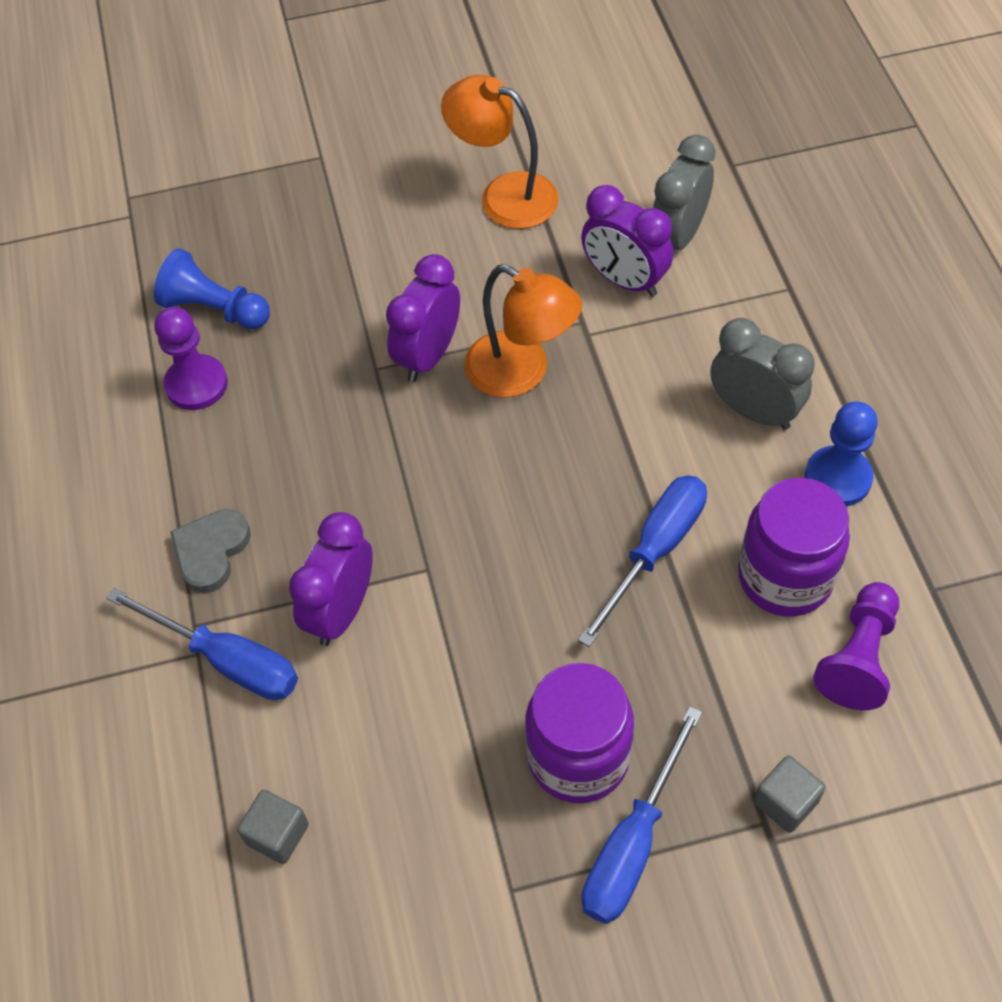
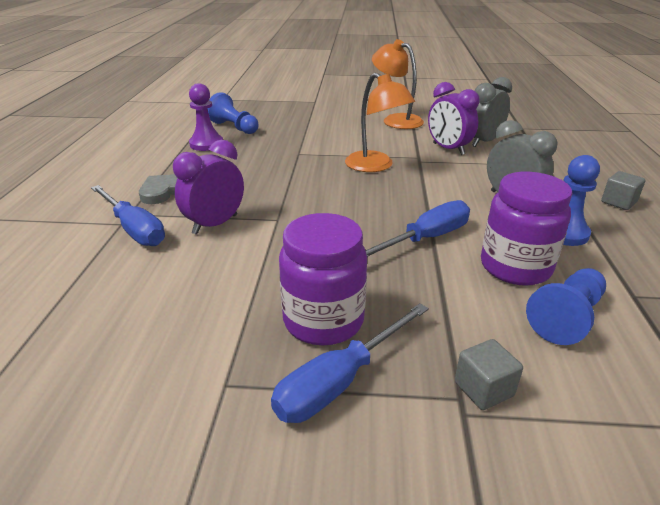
camera: 15 degrees right, 25 degrees down
grey cube [237,790,309,864] -> grey cube moved to [601,171,645,210]
purple clock [386,254,460,382] -> none
purple pawn [813,582,899,710] -> blue pawn [526,268,606,345]

